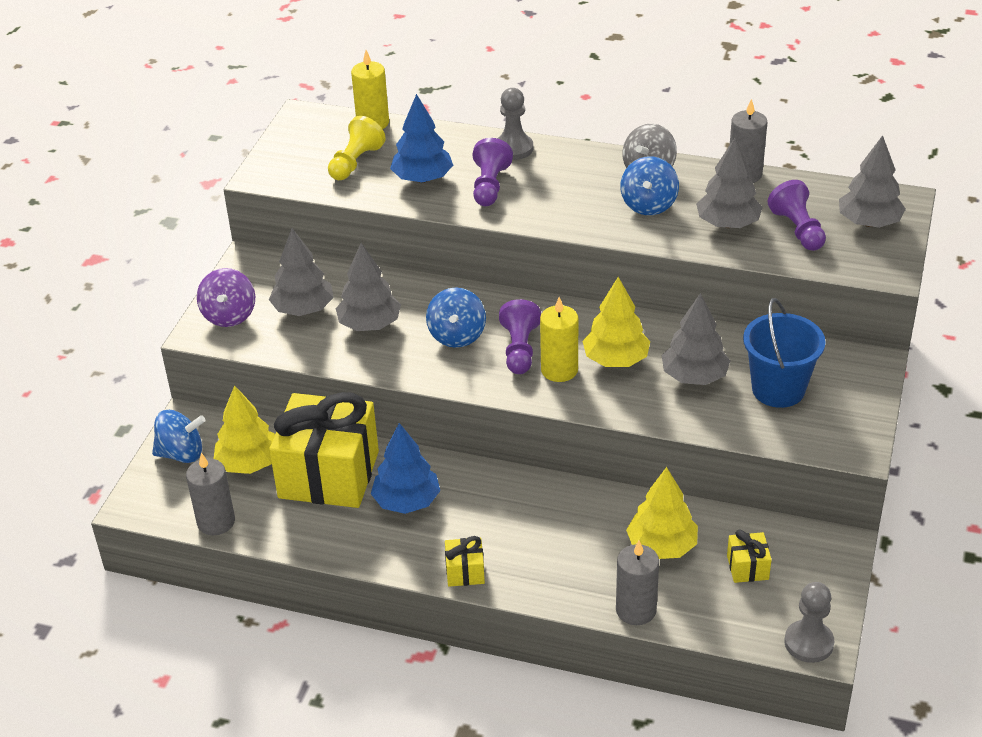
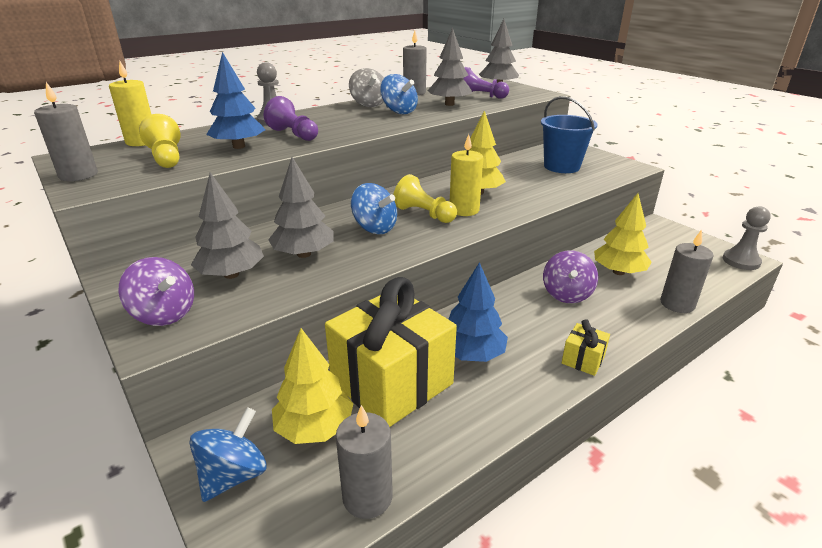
camera: 55 degrees left, 10 degrees down
purple pawn [499,299,541,374] -> yellow pawn [393,174,457,223]
grey tree [662,293,731,385] -> none
yellow gift [727,529,772,583] -> none
none -> grey candle [34,82,98,181]
none -> purple spinning top [543,250,598,303]

